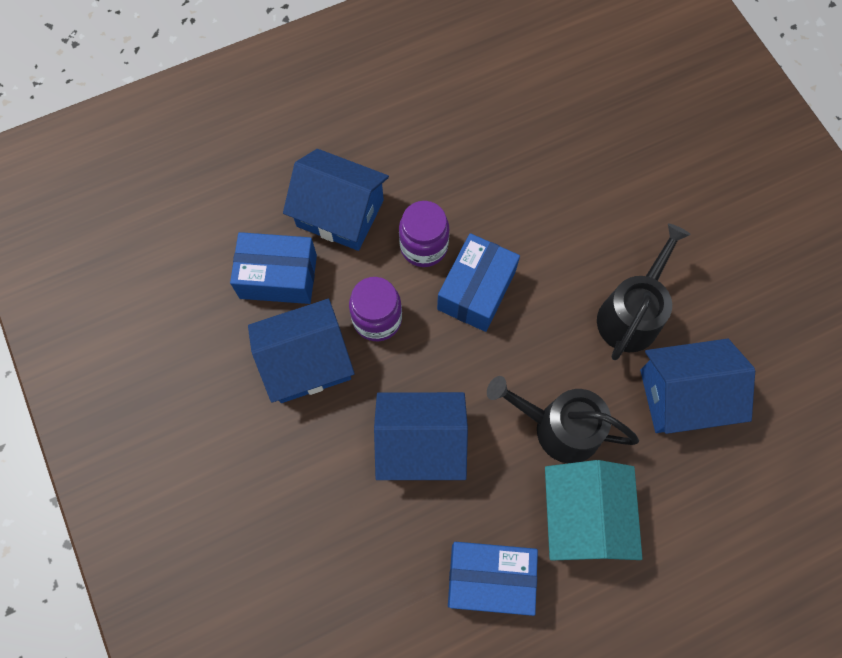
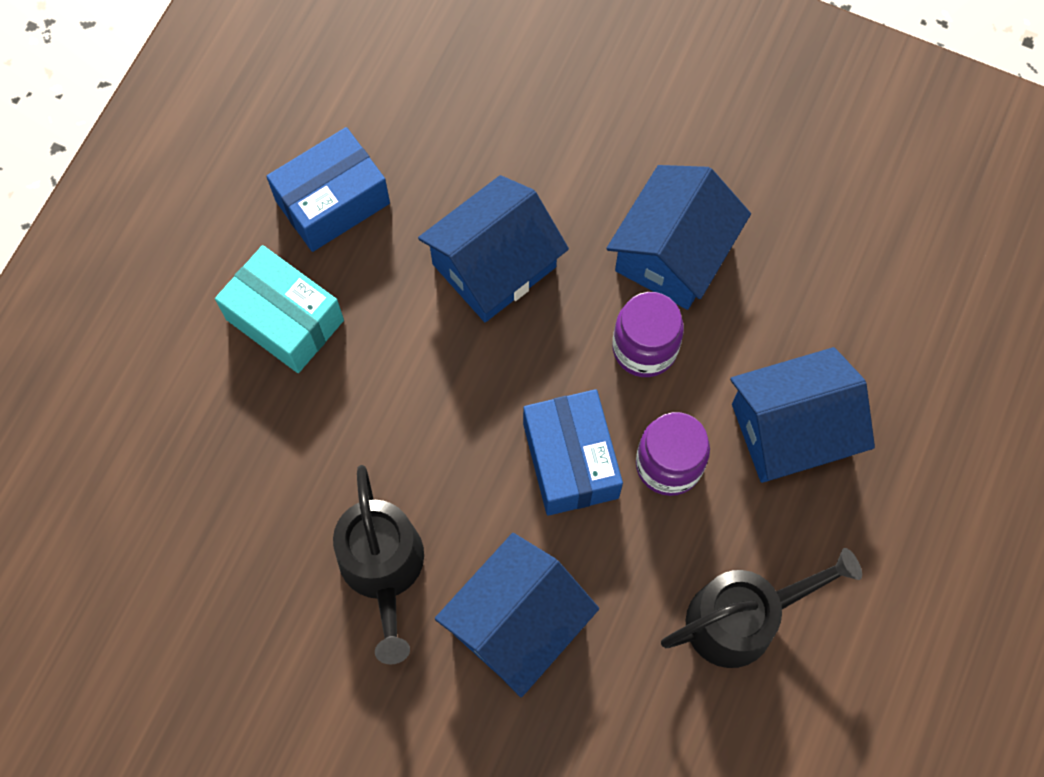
camera: 140 degrees right, 0 degrees up
blue box [230,232,317,304] -> none
black watering can [487,376,639,463] -> black watering can moved to [661,548,862,668]
turquoise house [545,460,642,561] -> turquoise box [215,245,344,373]
blue house [640,339,755,434] -> blue house moved to [435,533,599,697]

